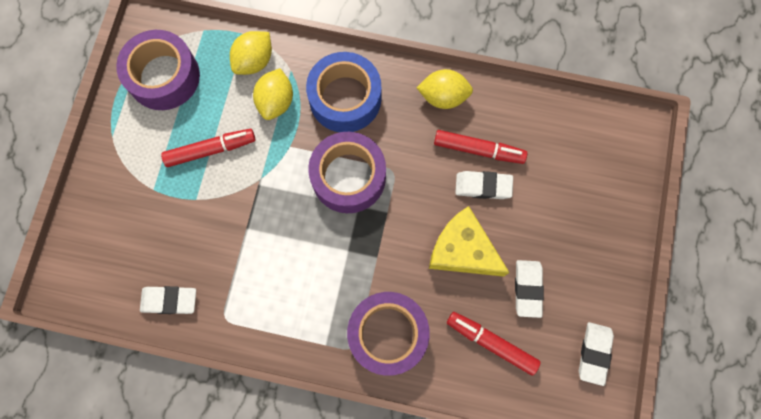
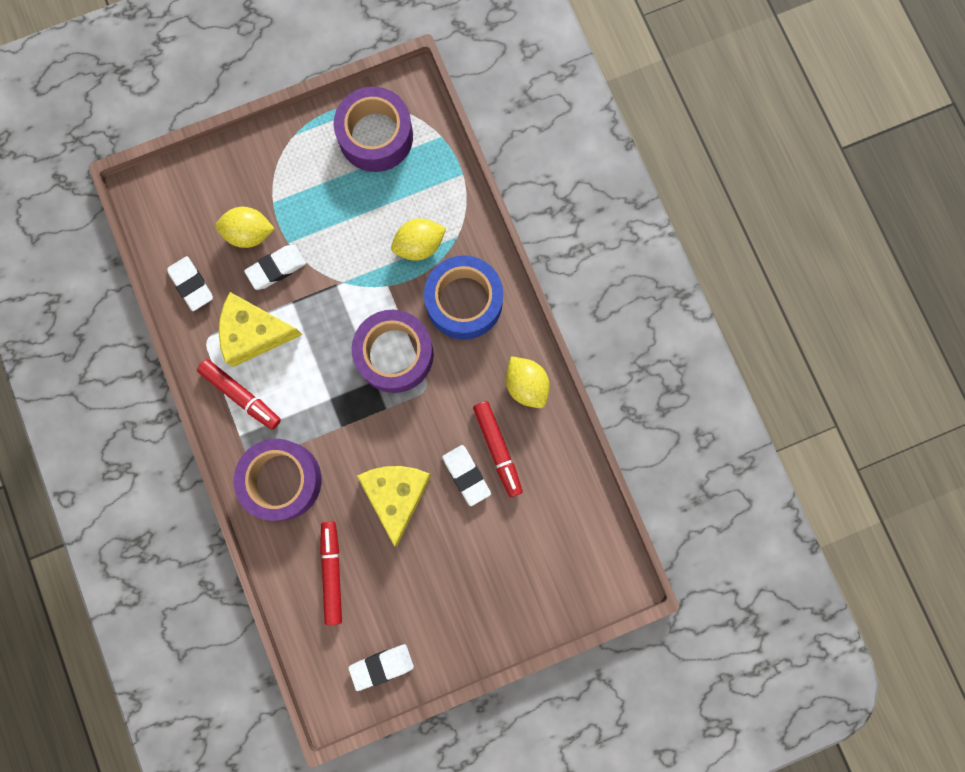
camera: 55 degrees right, 5 degrees up
red marker [161,129,255,167] -> red marker moved to [197,359,281,430]
yellow lemon [230,31,272,75] -> yellow lemon moved to [216,207,275,248]
white eraser [515,260,544,318] -> white eraser moved to [244,245,306,290]
none -> yellow cheese [219,292,302,367]

